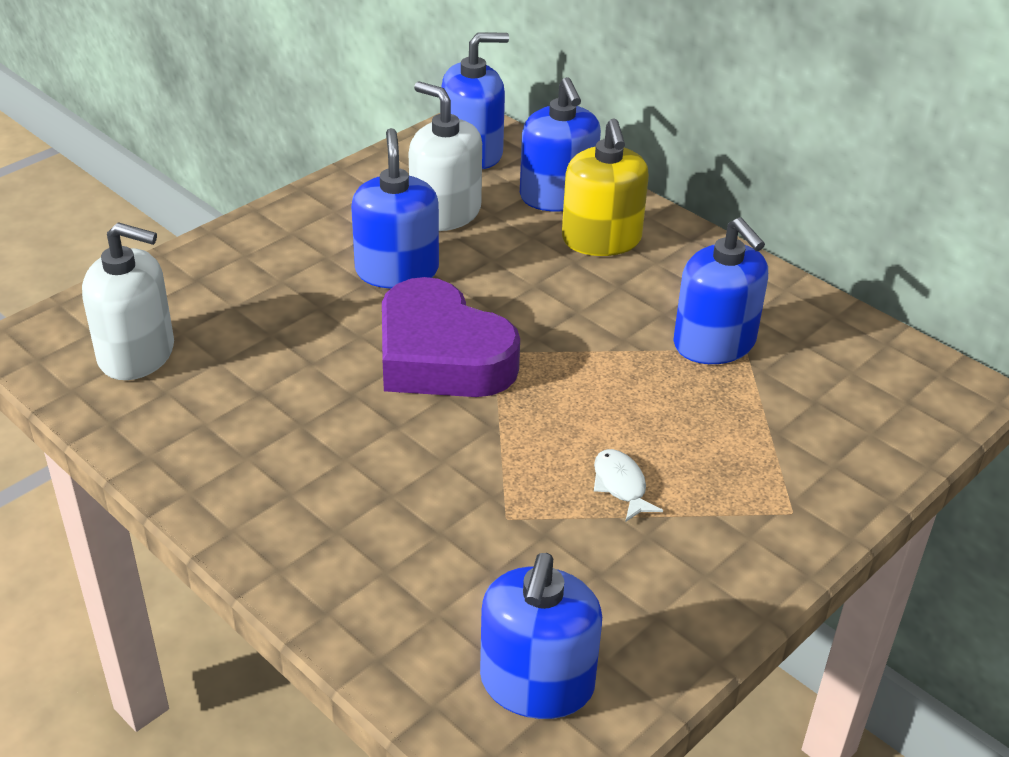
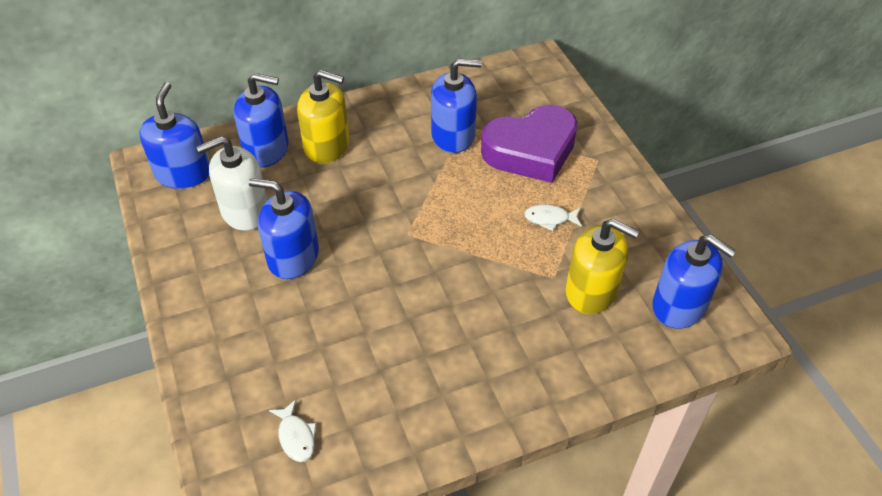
camera: 65 degrees left, 10 degrees up
white soap dispenser [82,222,174,380] -> white fish [269,400,317,462]
purple heart [382,277,520,397] -> purple heart moved to [481,105,578,183]
none -> yellow soap dispenser [566,219,639,314]

